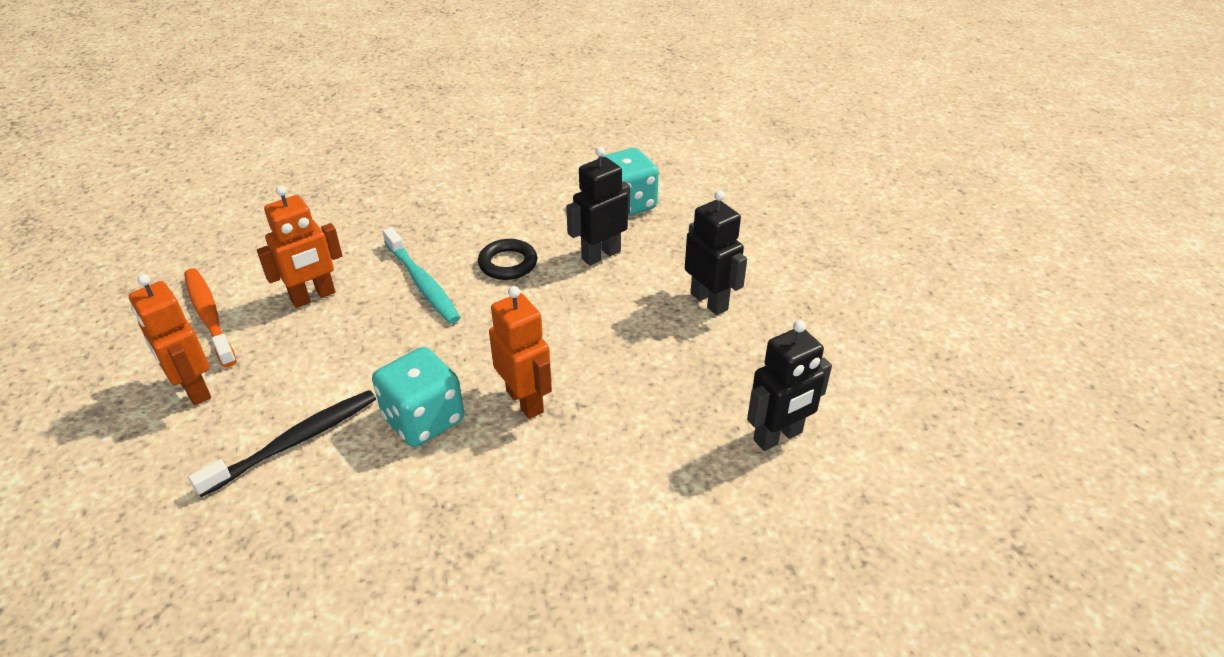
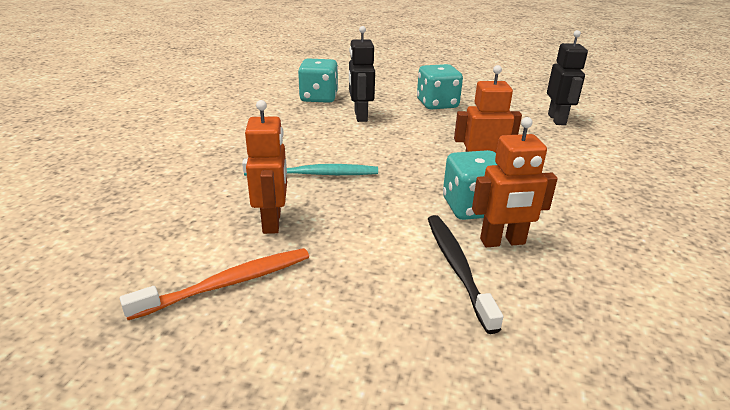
camera: 60 degrees left, 10 degrees down
orange robot [129,274,211,405] -> orange robot moved to [472,117,558,247]
orange toothbrush [184,268,237,367] -> orange toothbrush turned 150 degrees clockwise [120,248,309,320]
black ring [478,239,537,280] -> none
black robot [685,190,747,315] -> turquoise dice [417,64,463,110]

